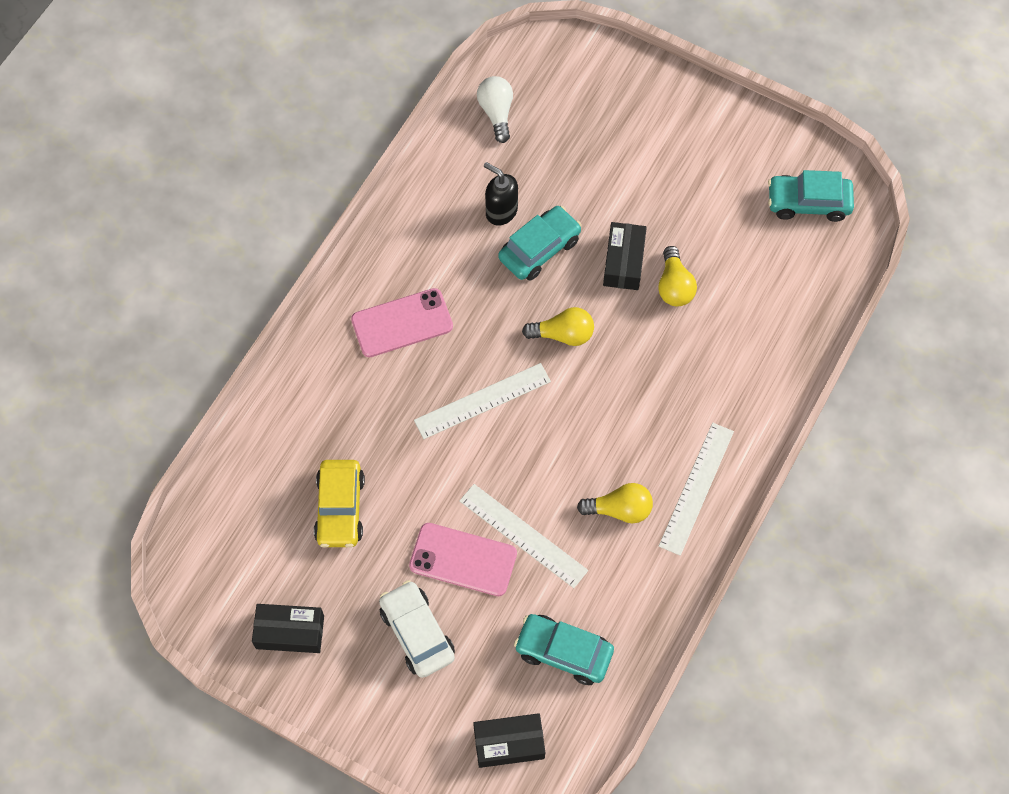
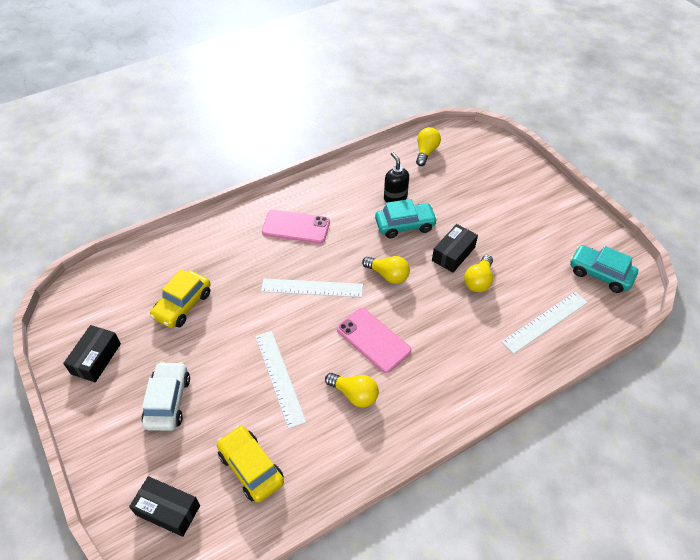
camera: 30 degrees right, 15 degrees down
black box [252,604,324,653] -> black box turned 75 degrees clockwise [63,325,121,382]
pink phone [409,523,517,596] -> pink phone moved to [337,308,412,373]
white light bulb [477,76,513,143] -> yellow light bulb [416,127,441,166]
turquoise car [514,614,614,685] -> yellow car [217,425,284,503]
white ruler [659,423,734,556] -> white ruler moved to [501,292,588,354]

